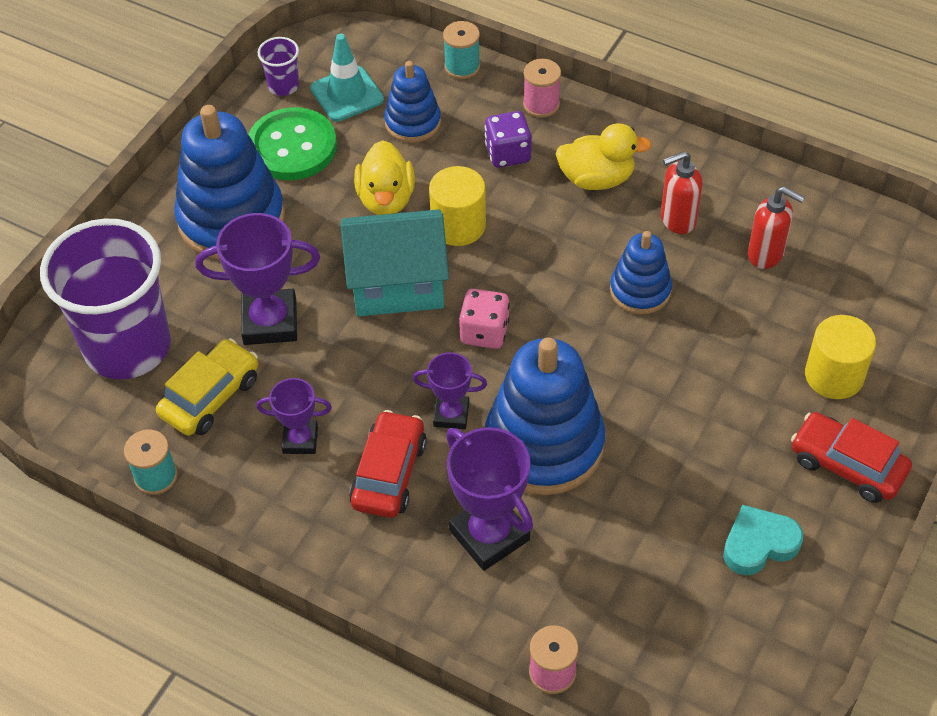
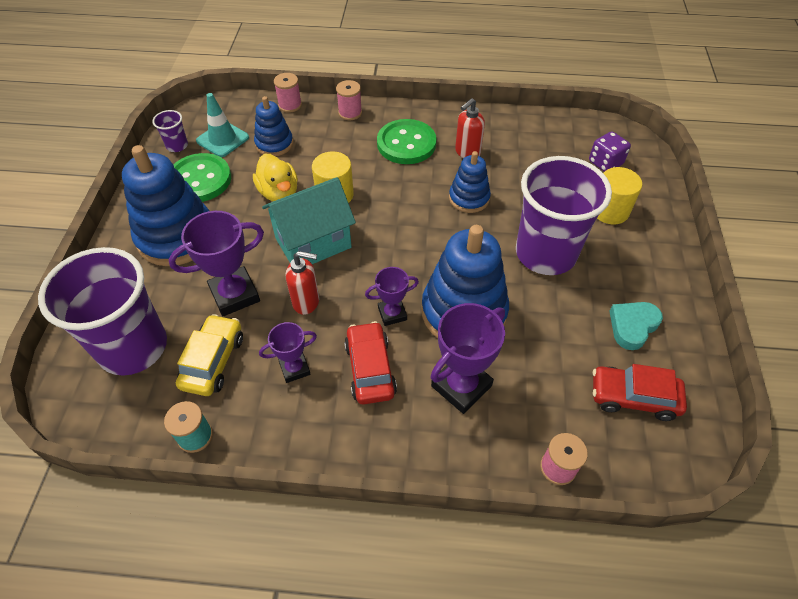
camera: 25 degrees left, 0 degrees up
turquoise spool [443,21,480,79] -> pink spool [274,73,302,113]
purple trophy [446,427,533,571] -> purple trophy turned 75 degrees counterclockwise [430,303,505,414]
pink dice [459,289,510,349] -> none
purple dice [485,111,532,168] -> purple dice moved to [589,131,631,172]
yellow duck [555,123,652,190] -> green button [377,119,437,164]
red soap dispenser [748,186,805,269] -> red soap dispenser moved to [286,251,319,315]
red car [791,412,912,503] -> red car moved to [593,364,687,421]
none -> purple cup [516,156,612,275]

